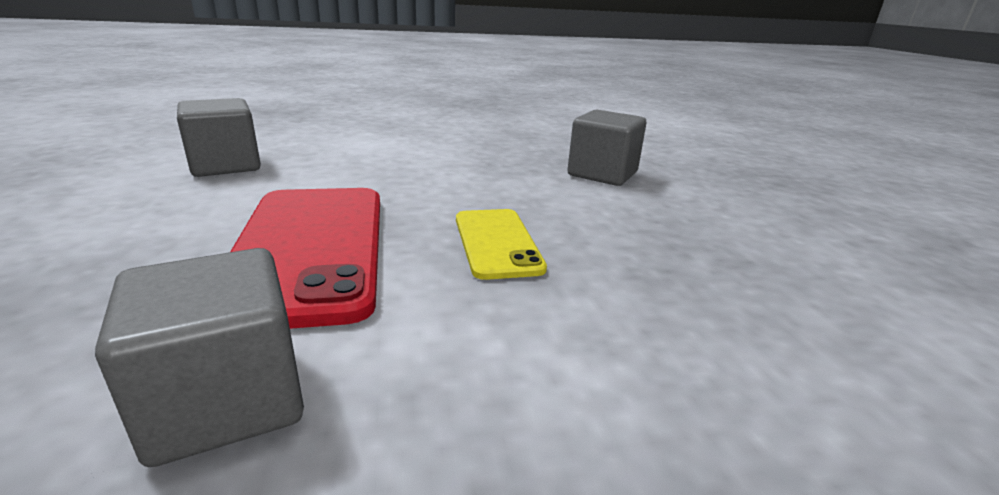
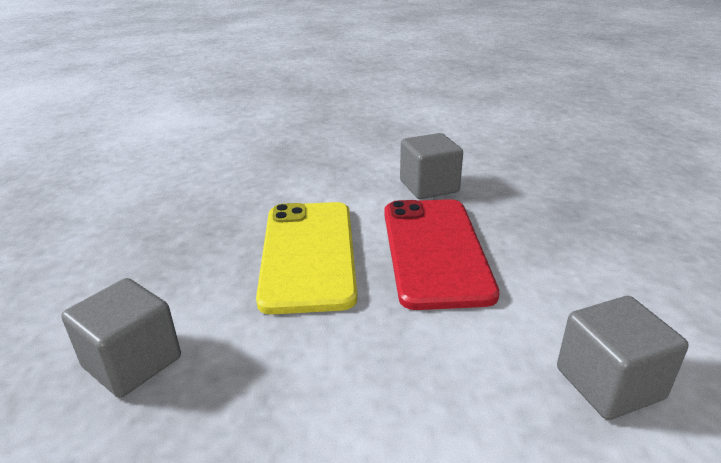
camera: 170 degrees left, 5 degrees up
yellow phone [456,209,547,280] -> yellow phone [256,202,357,314], size x1.84

